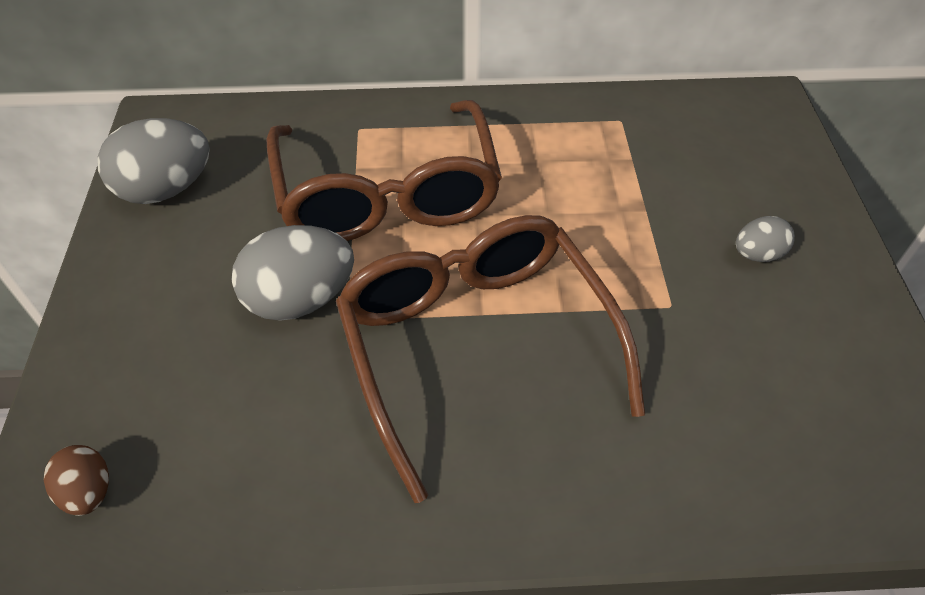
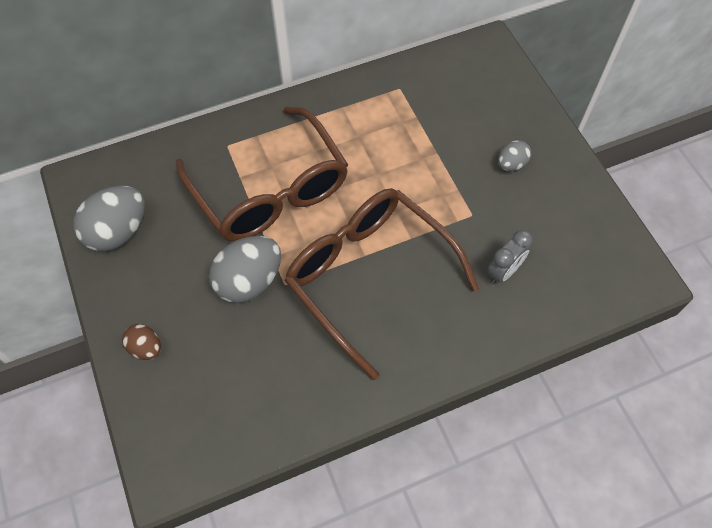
camera: 20 degrees left, 10 degrees up
brown egg [44,445,109,516] -> brown egg moved to [122,324,161,360]
none -> grey clock [487,230,533,284]

